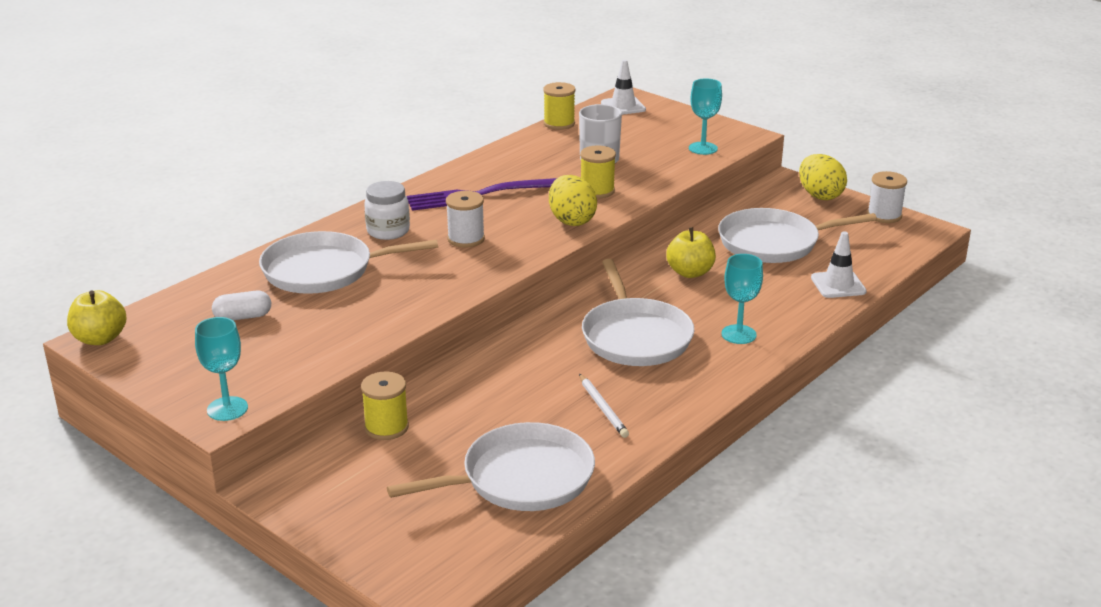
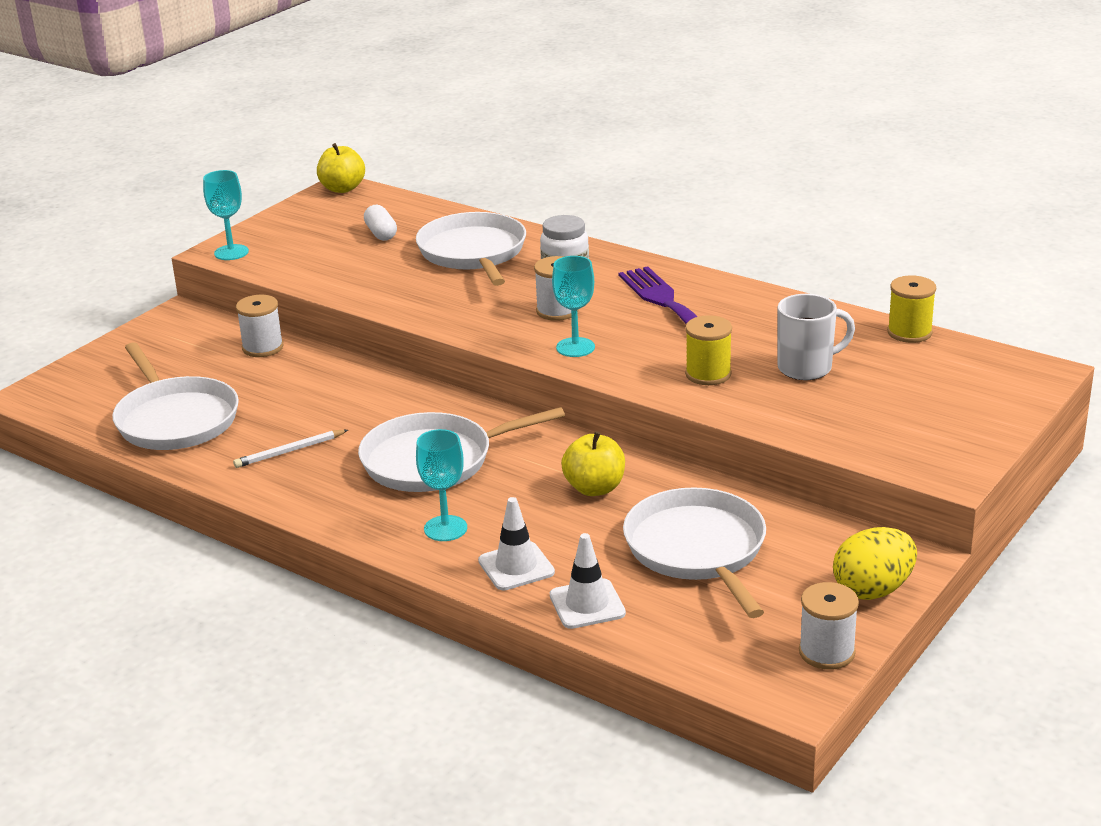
camera: 85 degrees right, 0 degrees up
yellow spool [361,372,409,440] -> white spool [236,295,283,357]
yellow egg [549,175,597,226] -> none
white traffic cone [601,60,646,115] -> white traffic cone moved to [478,497,555,590]
turquoise goblet [689,78,722,155] -> turquoise goblet moved to [552,256,595,357]

